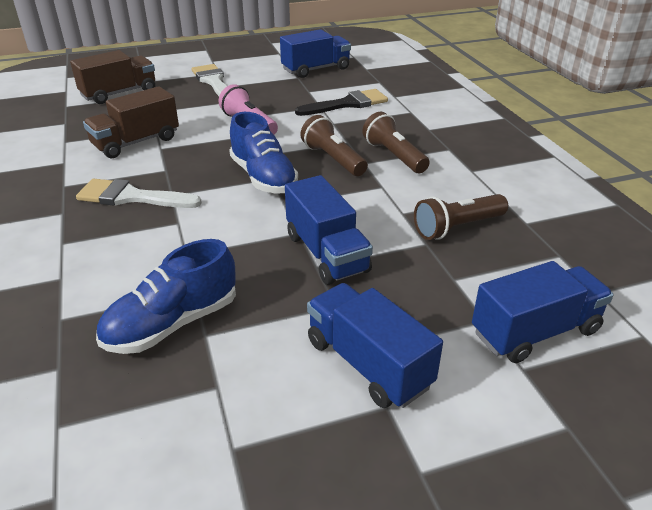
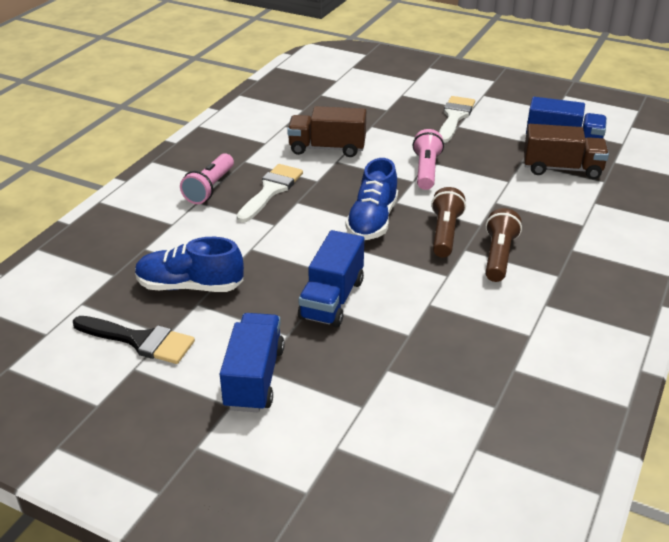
camera: 45 degrees right, 0 degrees up
brown truck [70,50,155,104] -> brown truck moved to [524,124,609,179]
white brush [76,179,202,208] -> white brush turned 60 degrees clockwise [237,164,303,223]
black brush [295,89,388,116] -> black brush moved to [73,316,195,364]
brown flashlight [414,194,508,240] -> none
blue truck [472,261,614,363] -> none
none -> pink flashlight [180,153,234,204]

